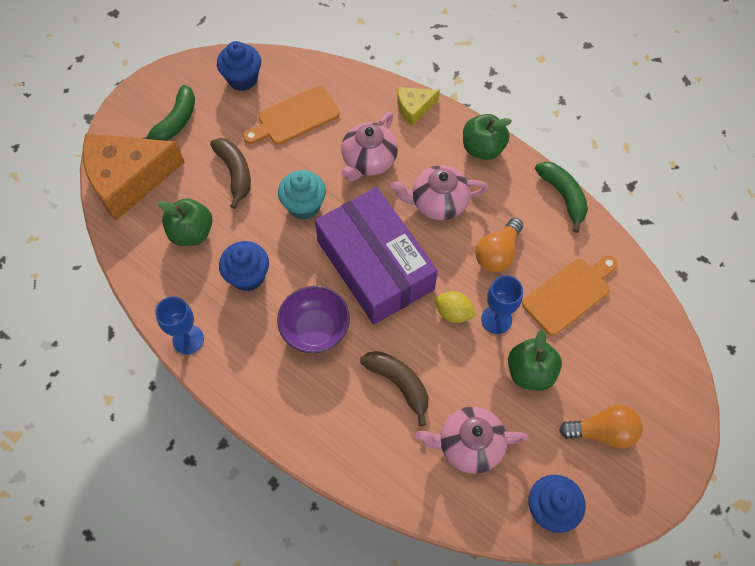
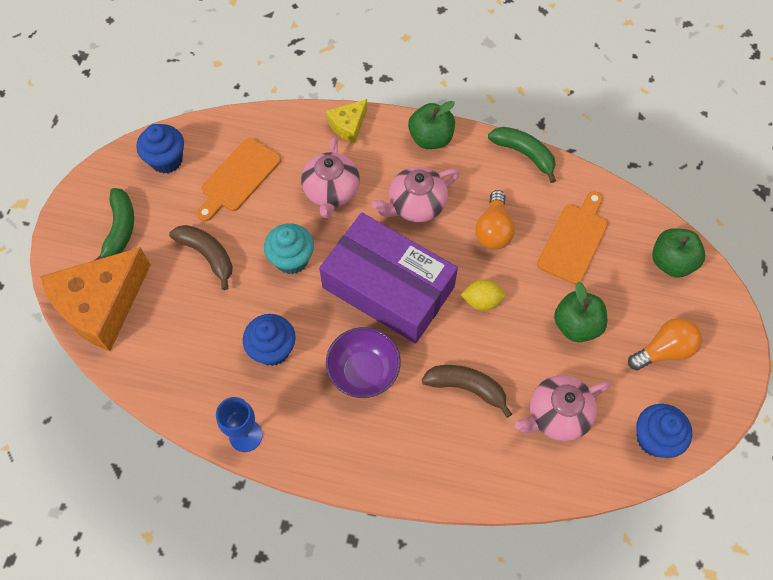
camera: 25 degrees left, 0 degrees up
green apple [158,198,213,246] -> green apple moved to [652,228,705,278]
blue goblet [481,275,523,334] -> none

